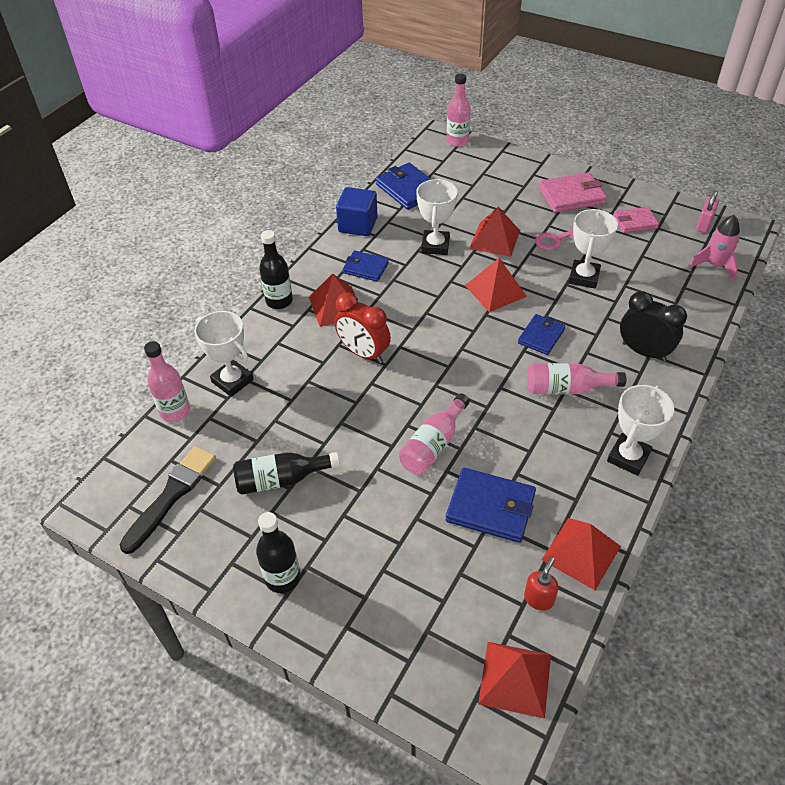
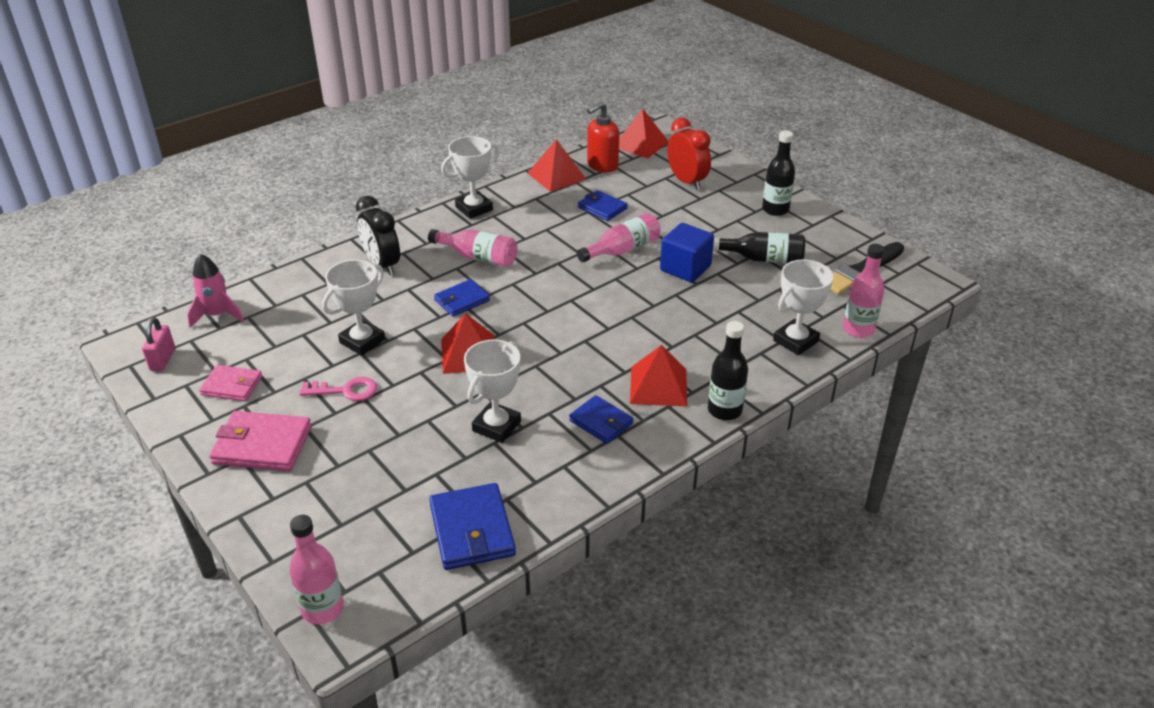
camera: 160 degrees left, 10 degrees down
white trophy [194,311,254,397] -> white trophy turned 75 degrees clockwise [773,260,834,355]
red clock [335,293,391,363] -> red clock moved to [667,118,711,190]
blue cube [336,187,378,236] -> blue cube moved to [660,223,714,282]
blue wallet [446,468,536,543] -> blue wallet [578,190,628,221], size x0.64
red pyramid [469,207,520,257] -> none
red soap dispenser [524,557,558,611] -> red soap dispenser [587,102,619,172], size x1.64
pink padlock [696,190,719,233] -> pink padlock turned 45 degrees counterclockwise [142,317,175,371]

